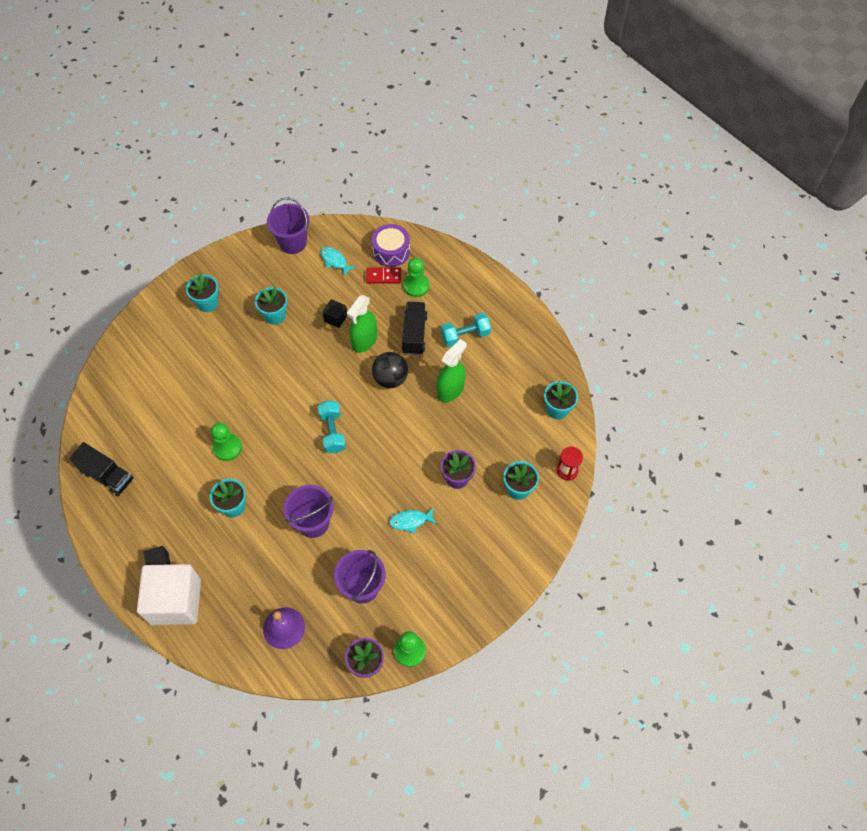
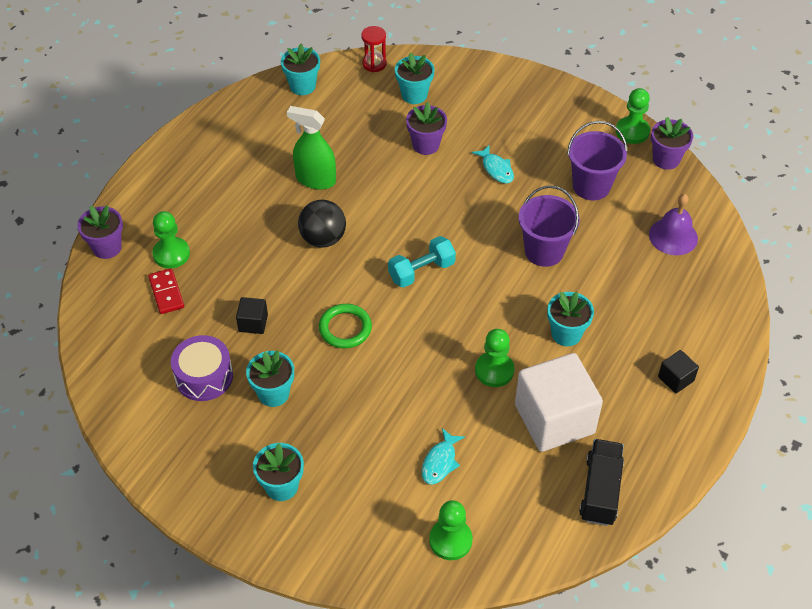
camera: 110 degrees left, 10 degrees down
white cube [137,564,201,625] -> white cube moved to [515,353,603,452]
purple bucket [267,197,310,254] -> none
turquoise fish [321,247,356,277] -> turquoise fish moved to [422,428,465,485]
green spray bottle [347,295,377,353] -> none
purple drum [372,224,410,267] -> purple drum moved to [171,335,233,401]
black truck [401,302,428,355] -> none
turquoise dumbbell [441,313,491,347] -> none
none -> purple flower pot [77,205,123,259]
none -> green ring [319,304,372,348]
none -> green pawn [429,500,472,560]

